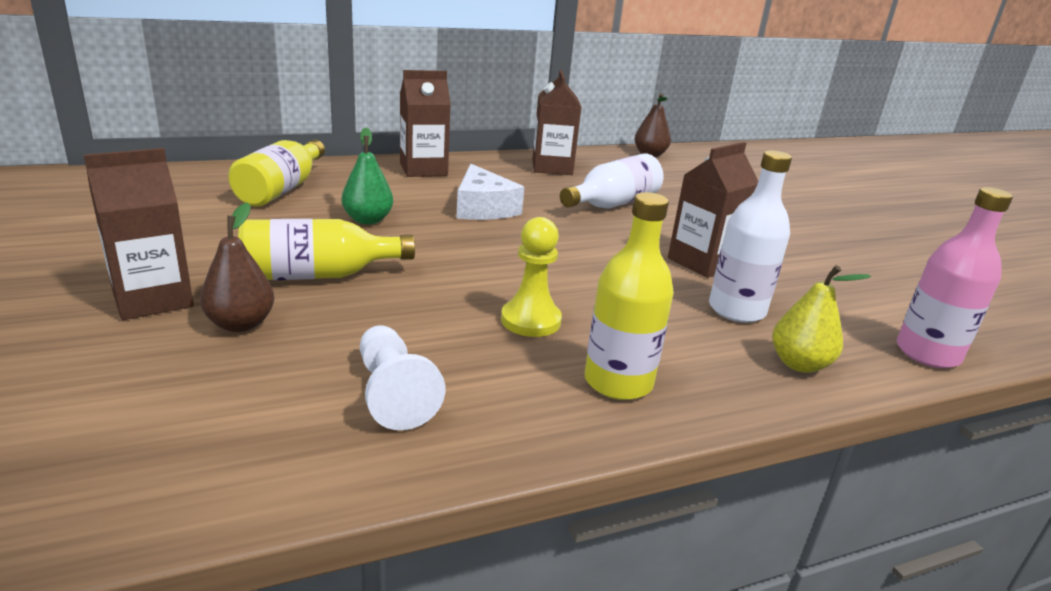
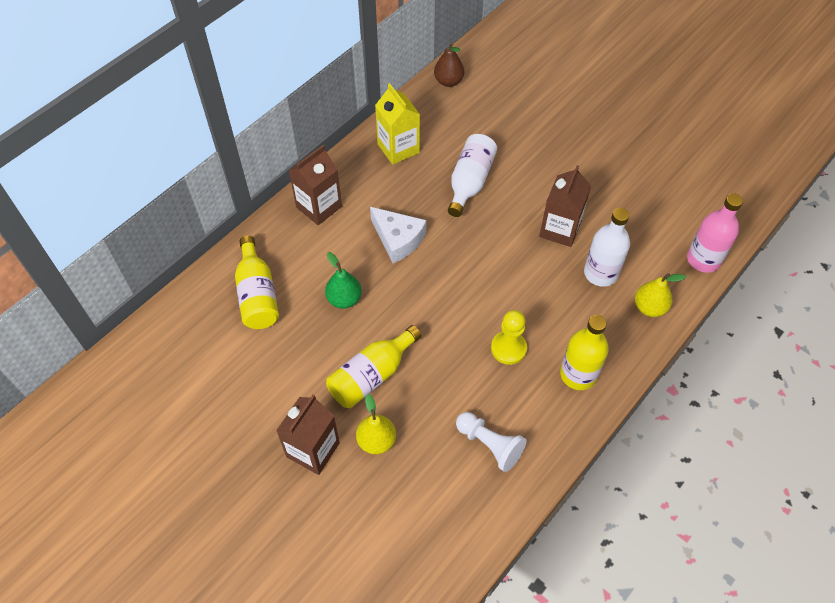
camera: 25 degrees left, 30 degrees up
brown pear [200,202,274,332] -> yellow pear [356,394,396,454]
brown carton [532,70,581,175] -> yellow carton [375,83,420,165]

